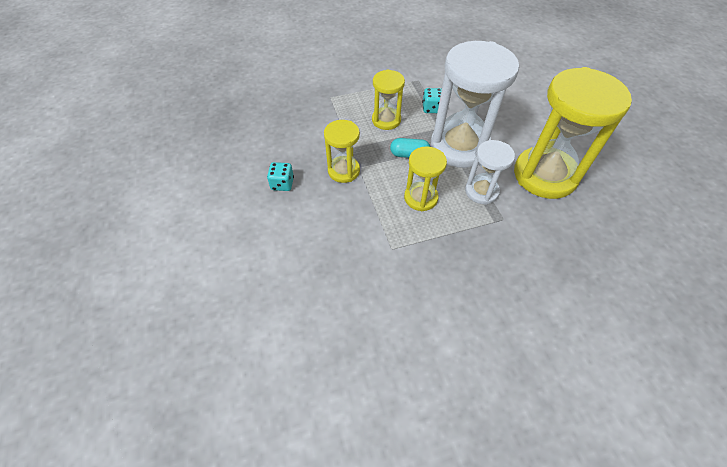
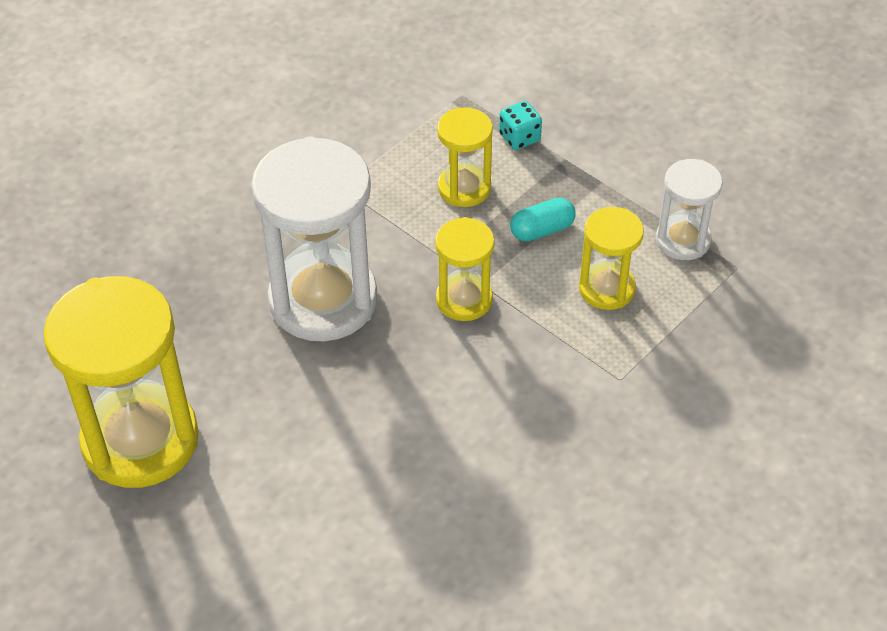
camera: 30 degrees left, 5 degrees down
turquoise dice [267,162,294,191] -> none
white hourglass [431,41,519,168] -> white hourglass moved to [251,136,377,341]
yellow hourglass [514,67,632,199] -> yellow hourglass moved to [43,276,199,488]

